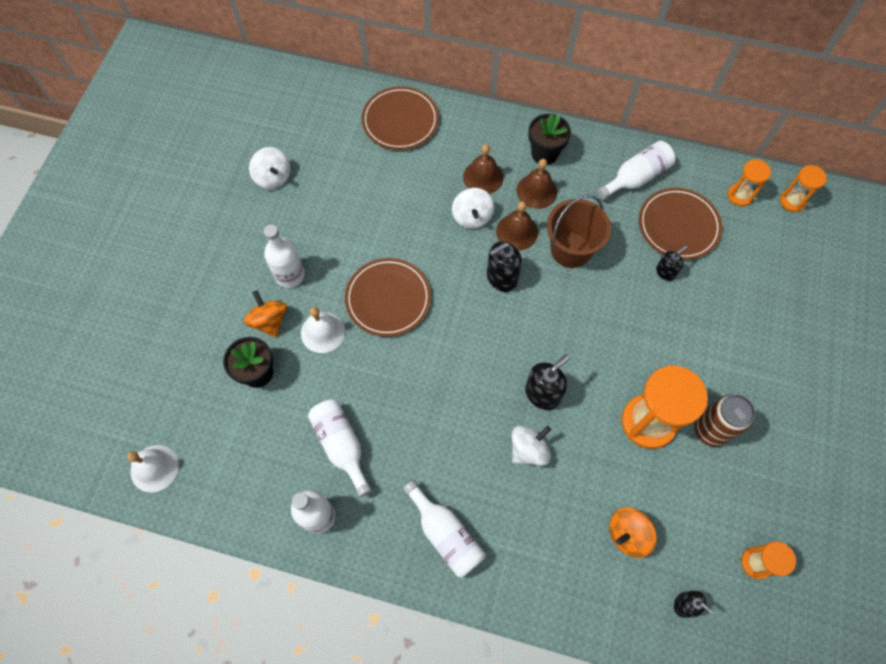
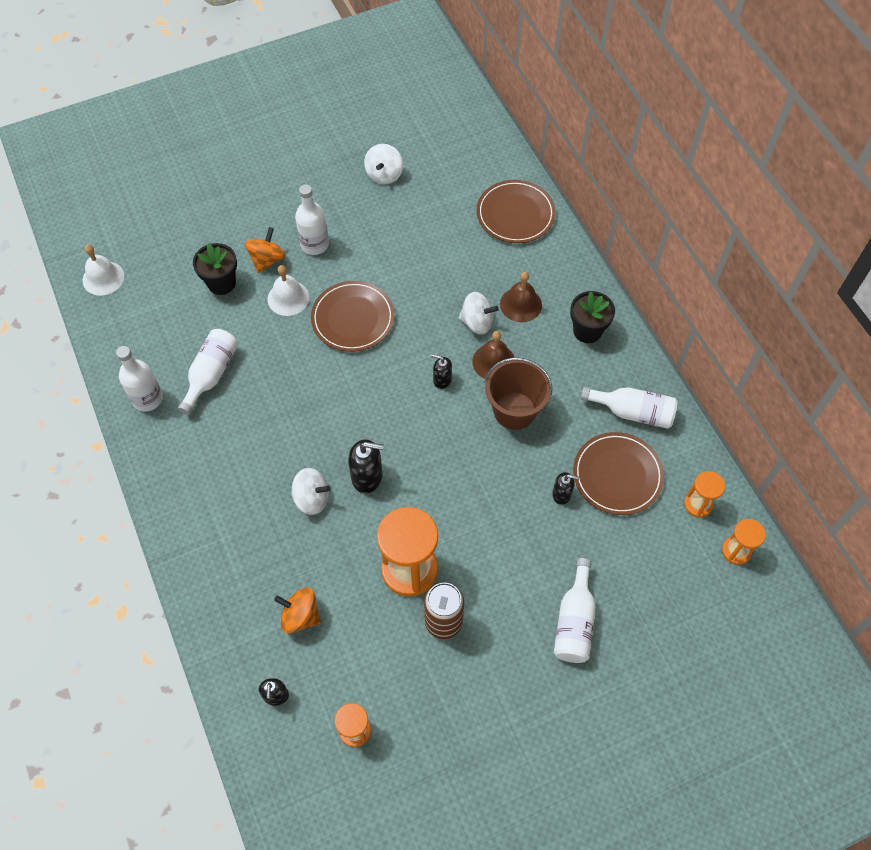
camera: 50 degrees right, 5 degrees down
white bottle [403,480,486,578] -> white bottle moved to [554,558,596,663]
white spinning top [452,188,494,229] -> white spinning top turned 120 degrees counterclockwise [458,292,499,335]
black soap dispenser [487,241,522,292] -> black soap dispenser [431,354,452,389], size x0.61
brown bell [517,159,557,209] -> none

